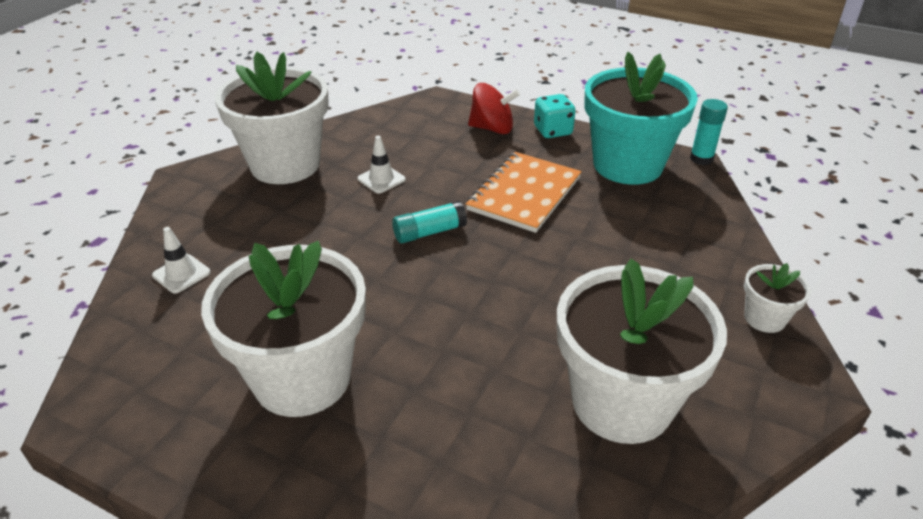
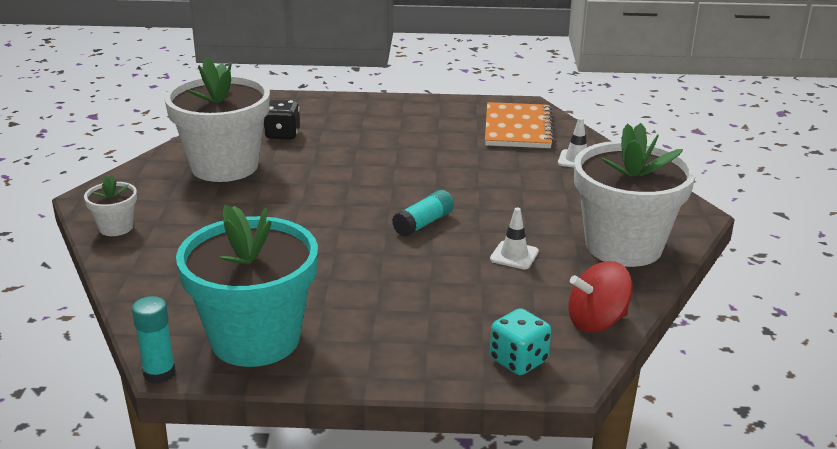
camera: 155 degrees right, 10 degrees down
white flower pot [201,241,366,417] -> none
orange notebook [466,152,582,233] -> orange notebook moved to [485,102,554,148]
red spinning top [468,83,520,134] -> red spinning top moved to [568,261,633,333]
turquoise dice [534,94,576,138] -> turquoise dice moved to [490,308,551,375]
none -> black dice [264,100,300,139]

